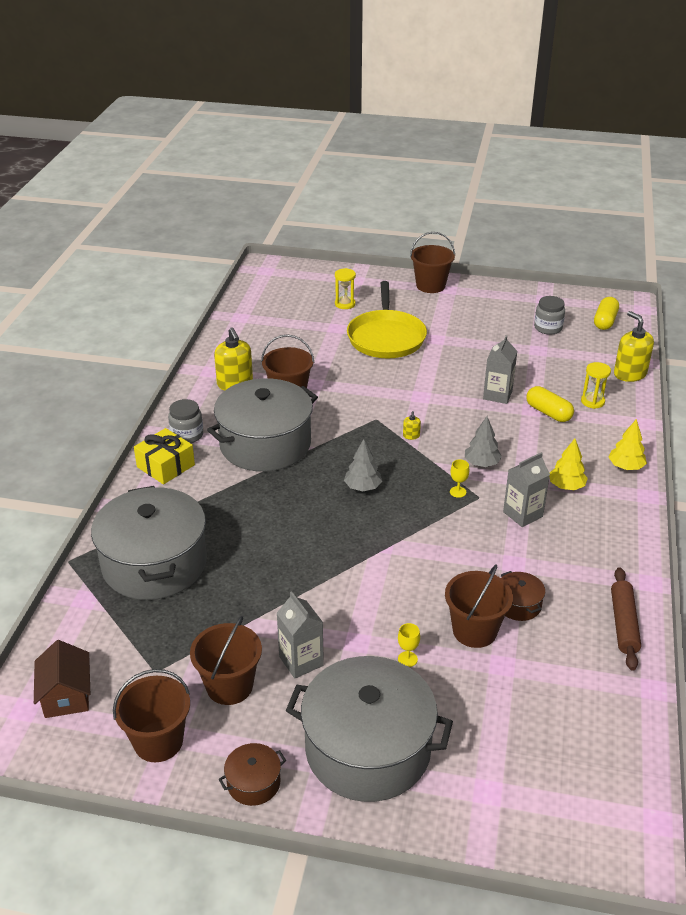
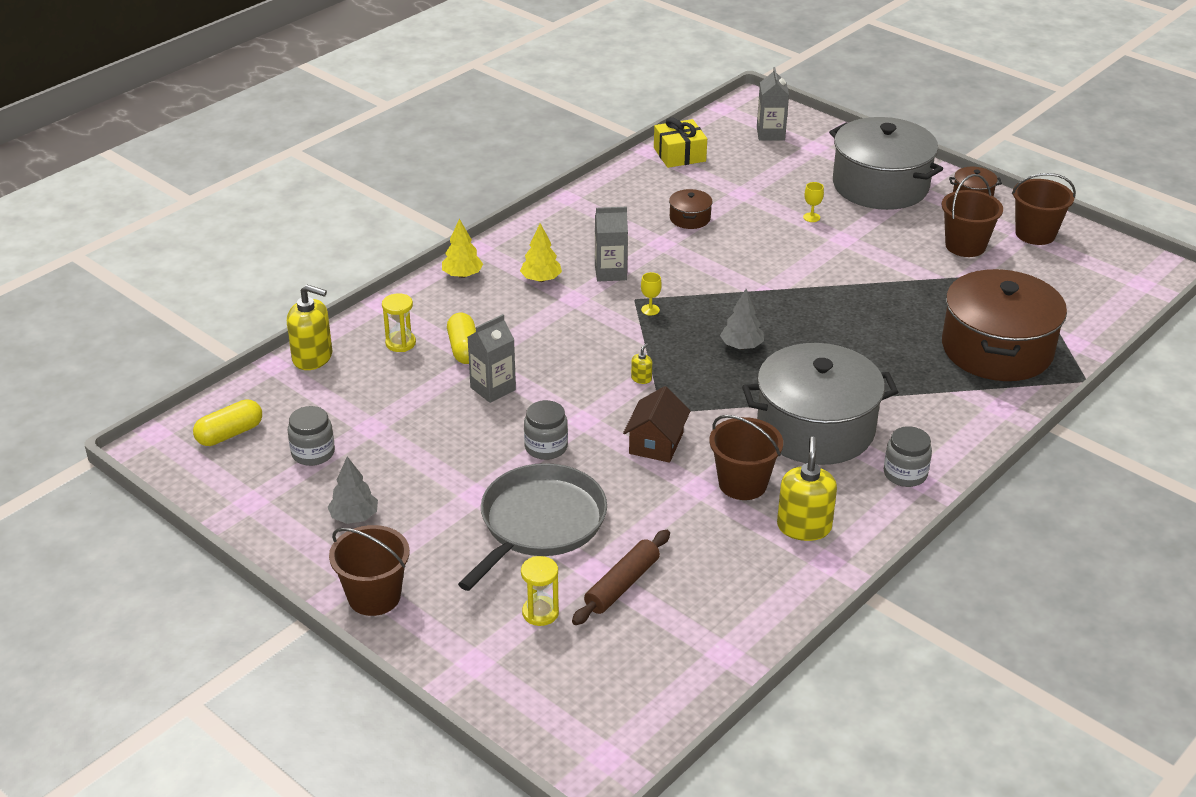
camera: 150 degrees left, 0 degrees up
brown house [34,640,90,718] -> brown house moved to [623,386,691,463]
grey pot [91,486,207,600] -> brown pot [942,269,1067,381]
yellow gift [134,428,195,484] -> yellow gift moved to [654,117,707,168]
grey carton [277,591,324,678] -> grey carton moved to [757,67,789,141]
yellow pan [347,281,427,358] -> grey pan [458,463,607,591]
brown bucket [445,564,513,648] -> none
grey tree [465,416,502,467] -> grey tree moved to [328,456,378,524]
brown rolling pin [611,567,641,671] -> brown rolling pin moved to [572,530,670,625]
yellow soap dispenser [614,311,654,382] -> yellow soap dispenser turned 75 degrees counterclockwise [287,285,332,370]
none -> grey jar [524,400,568,460]

